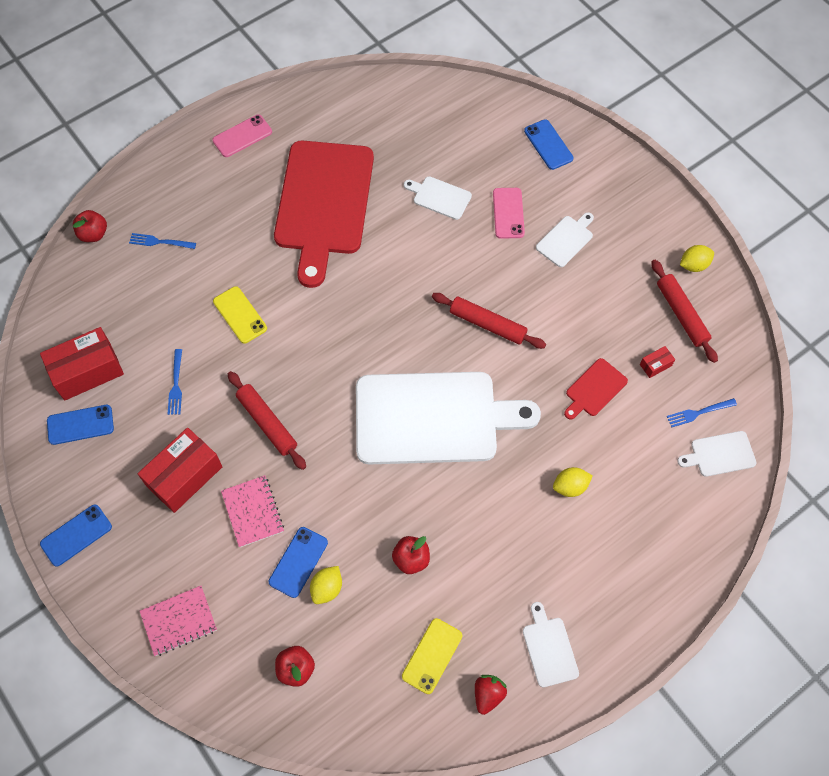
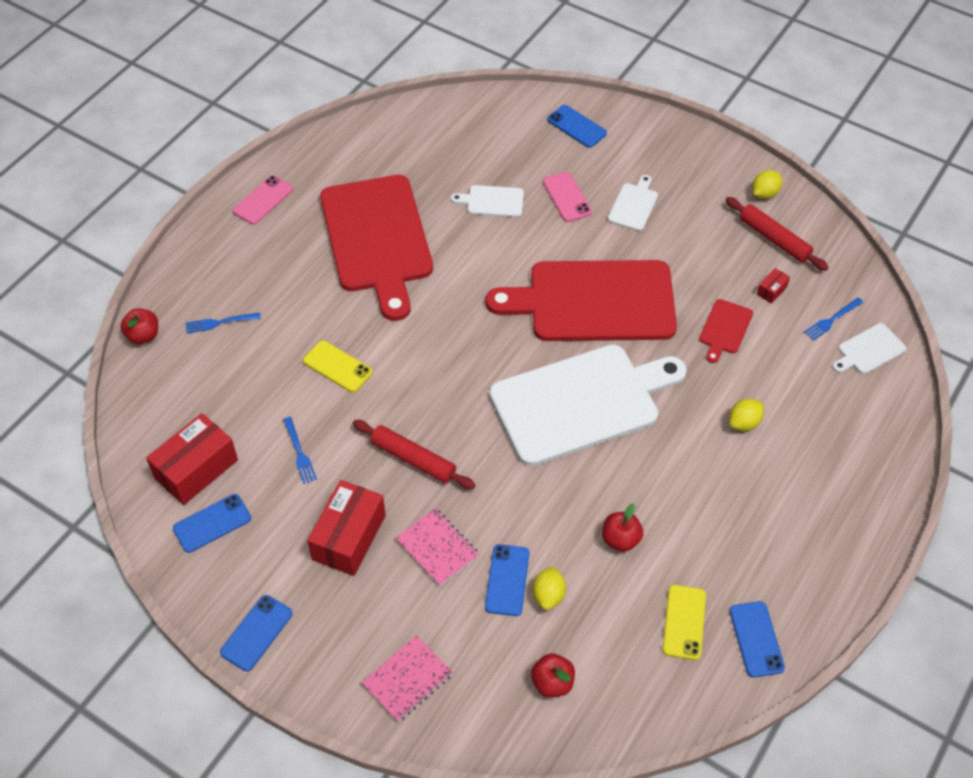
camera: 20 degrees left, 10 degrees down
red rolling pin [432,293,546,349] -> red cutting board [486,260,677,341]
red strawberry [475,675,507,715] -> blue phone [730,601,785,678]
white cutting board [523,602,579,687] -> none

